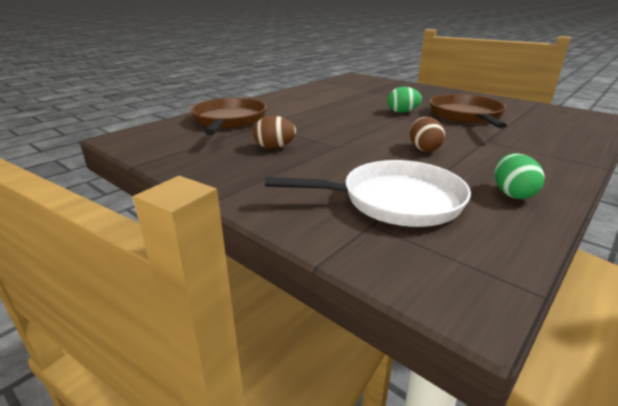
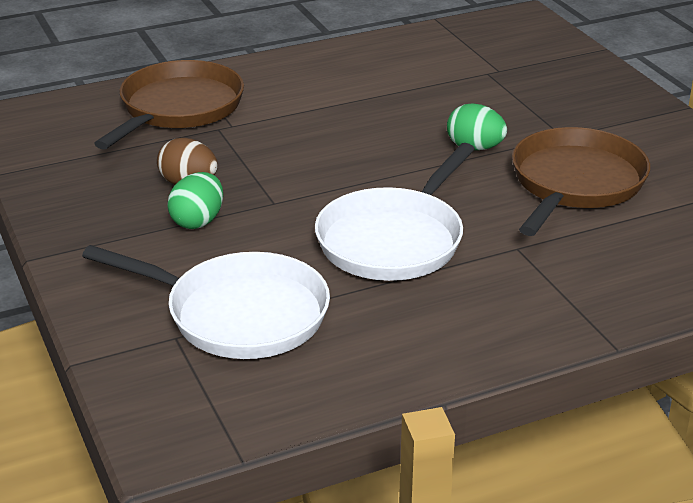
camera: 25 degrees right, 5 degrees up
brown egg [410,117,445,152] -> white pan [315,143,475,281]
green egg [495,153,545,199] -> green egg moved to [167,172,223,229]

